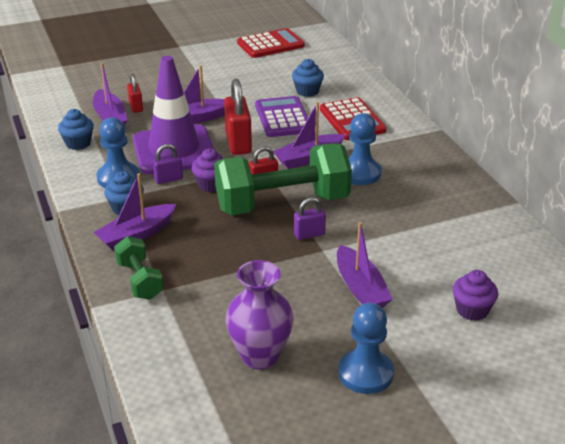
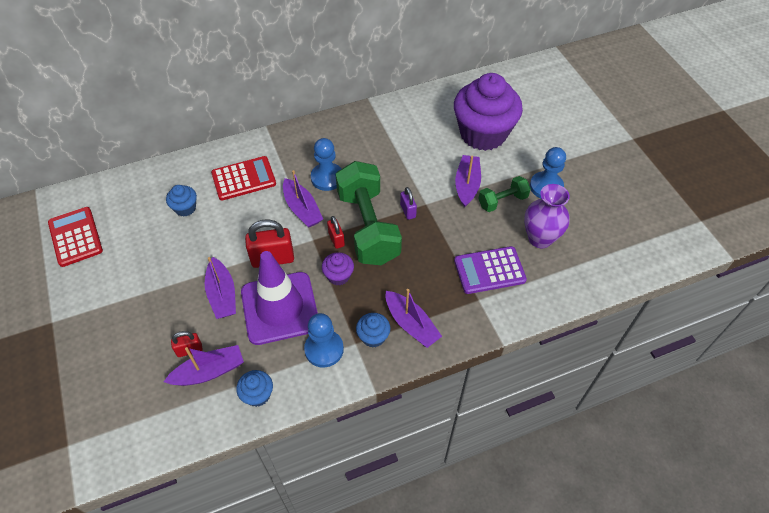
camera: 90 degrees left, 20 degrees up
green dumbbell [114,236,164,300] -> green dumbbell moved to [478,176,531,212]
purple padlock [152,144,183,184] -> none
purple calculator [255,96,308,137] -> purple calculator moved to [454,246,527,294]
purple boat [337,222,393,308] -> purple boat turned 60 degrees counterclockwise [455,155,481,208]
purple cupcake [452,270,498,321] -> purple cupcake [454,73,523,151], size x2.41

